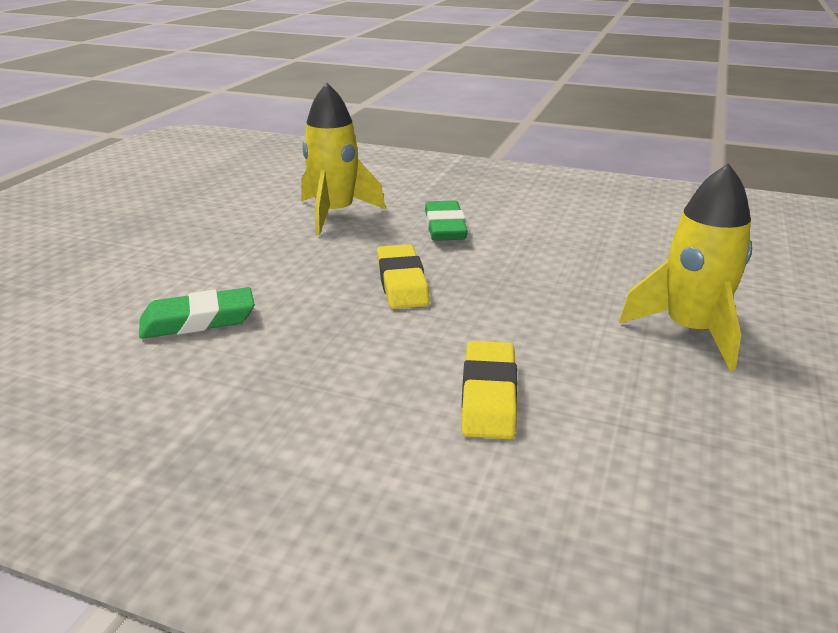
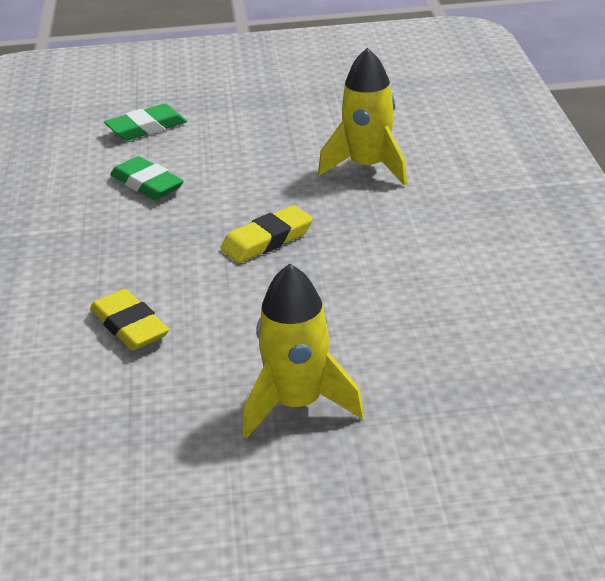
camera: 65 degrees right, 5 degrees up
green eraser [425,201,468,241] -> green eraser moved to [104,104,187,140]
yellow eraser [461,341,517,439] -> yellow eraser turned 75 degrees clockwise [90,289,169,350]

